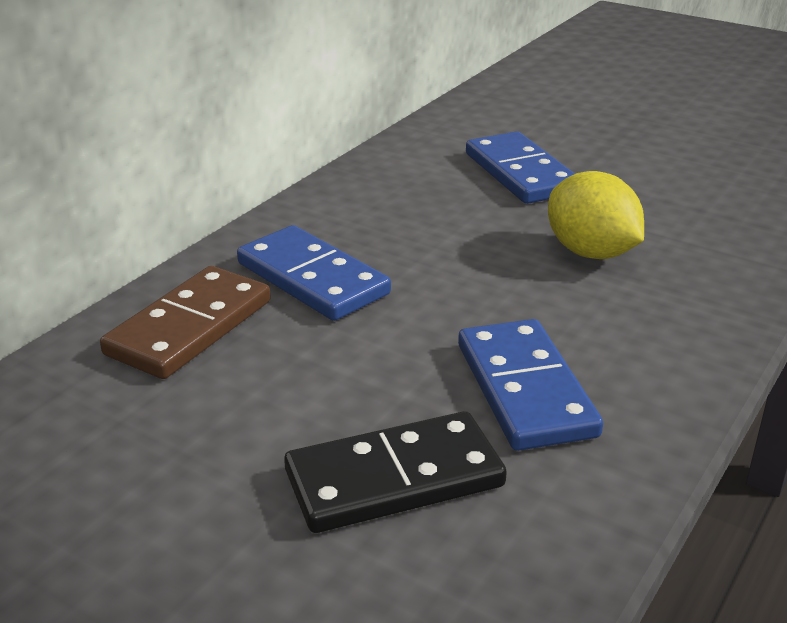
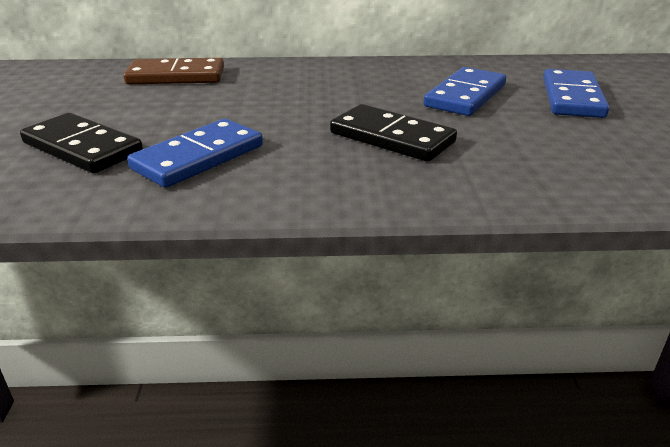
camera: 55 degrees right, 0 degrees up
blue domino [237,225,391,321] -> blue domino moved to [543,69,609,118]
yellow lemon [548,171,644,259] -> black domino [330,104,457,162]

